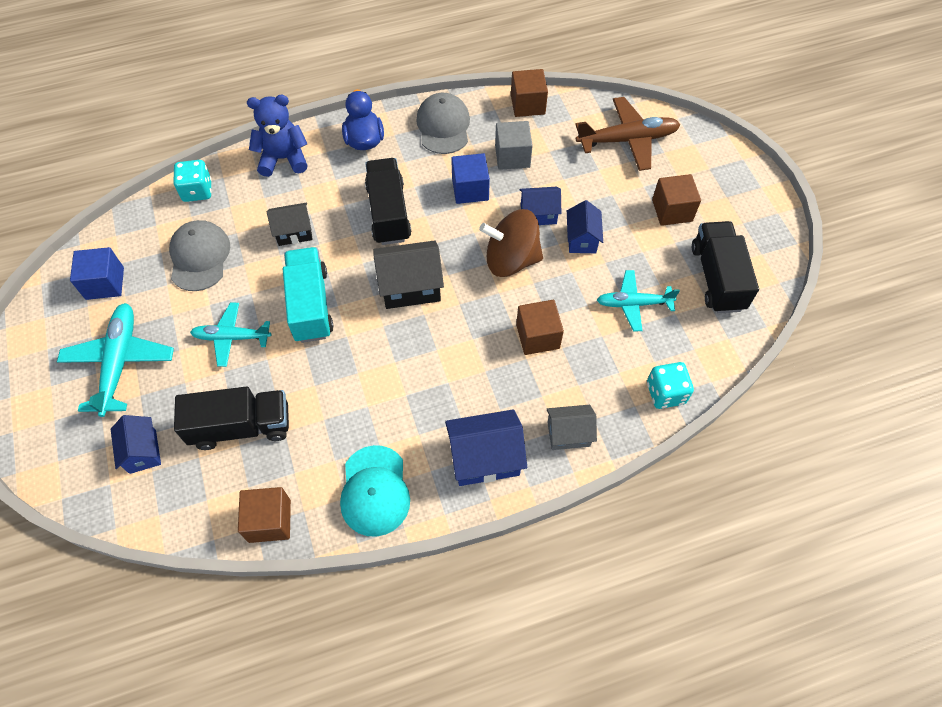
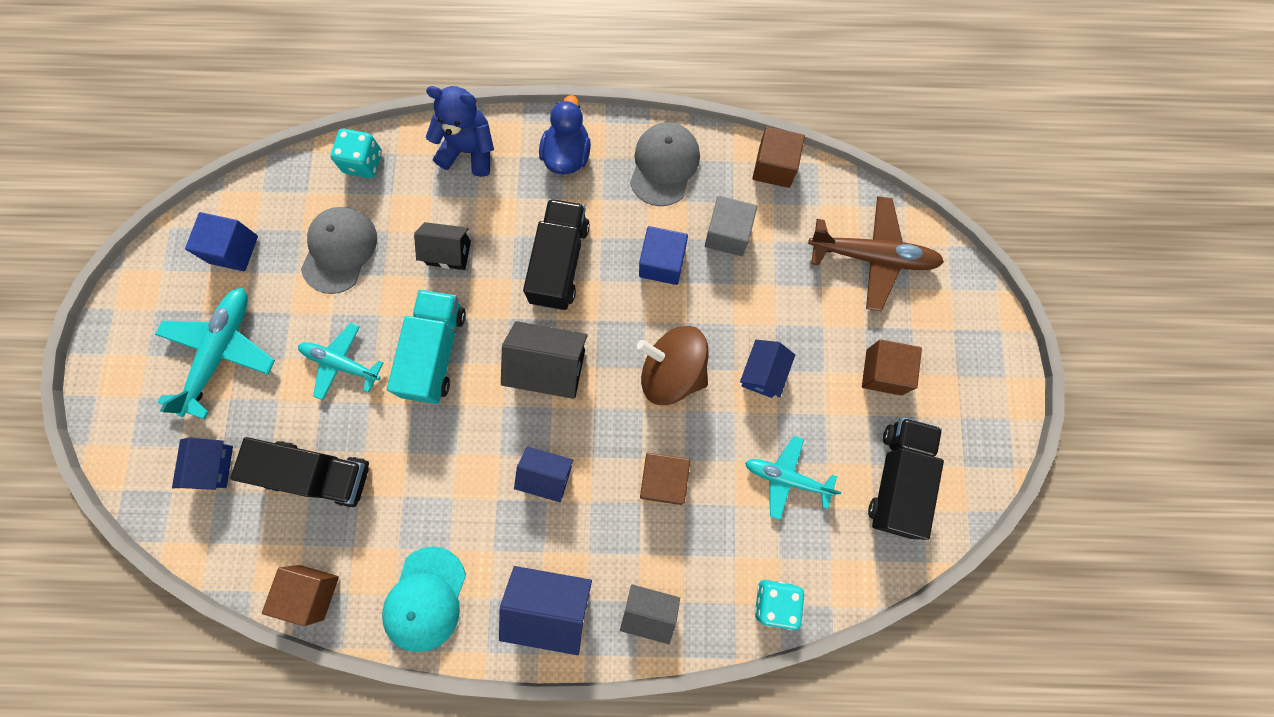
camera: 20 degrees right, 15 degrees up
blue house [519,187,561,225] -> blue house moved to [514,447,573,502]

